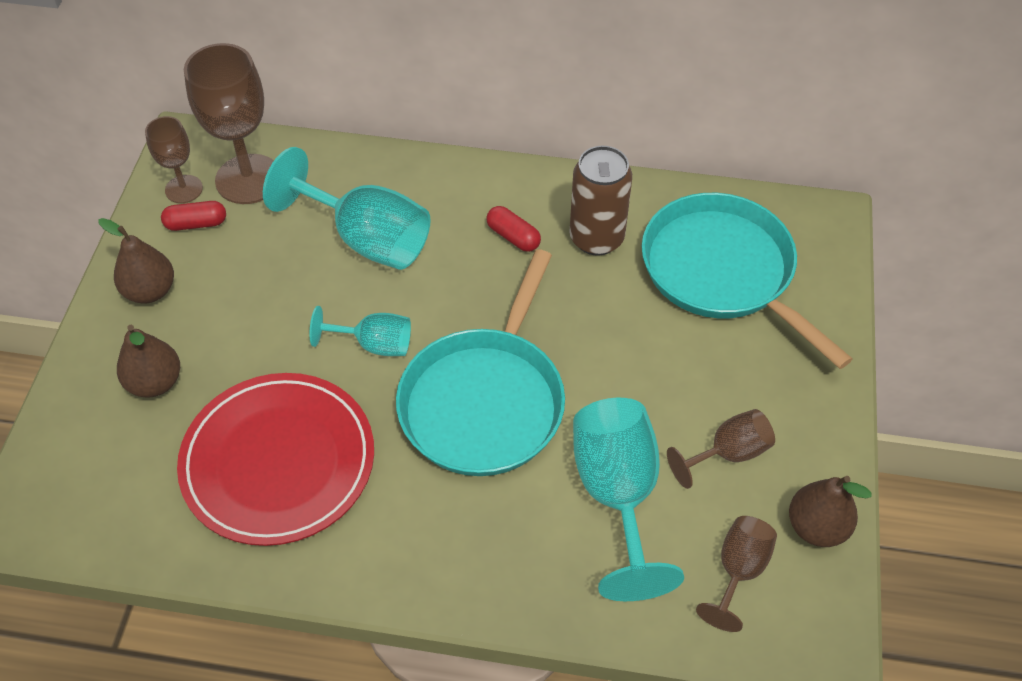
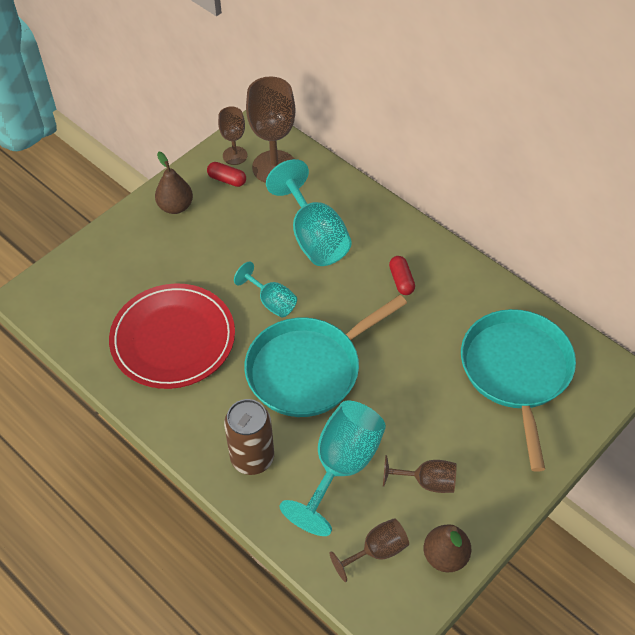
camera: 35 degrees right, 0 degrees up
brown pear [117,325,180,398] -> none
brown can [569,146,632,256] -> brown can moved to [224,399,274,475]

